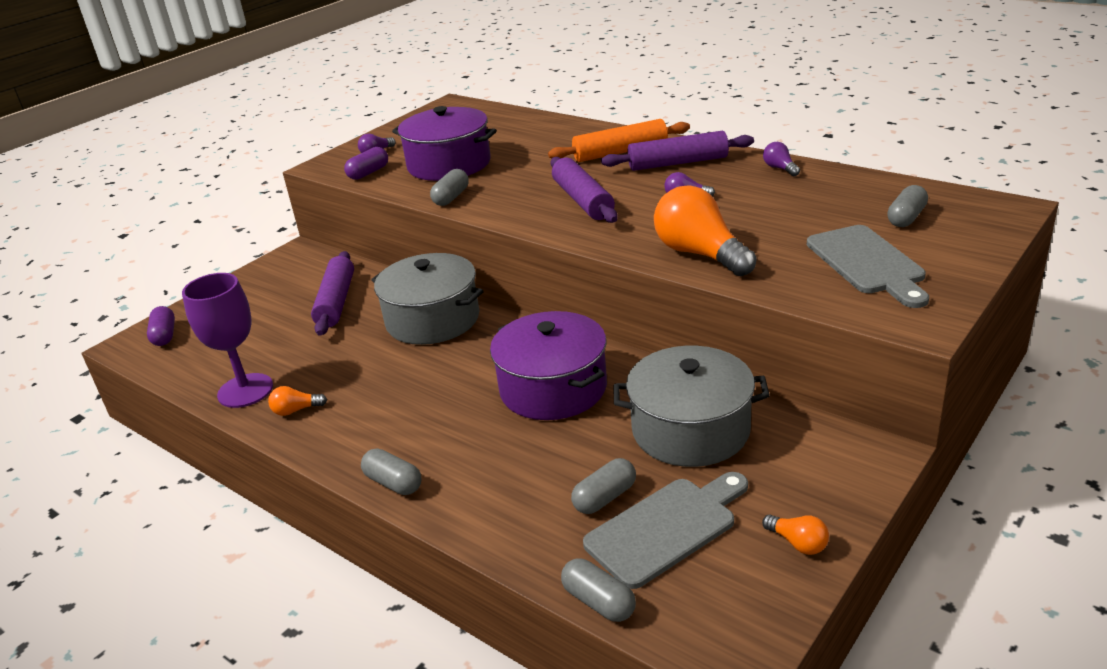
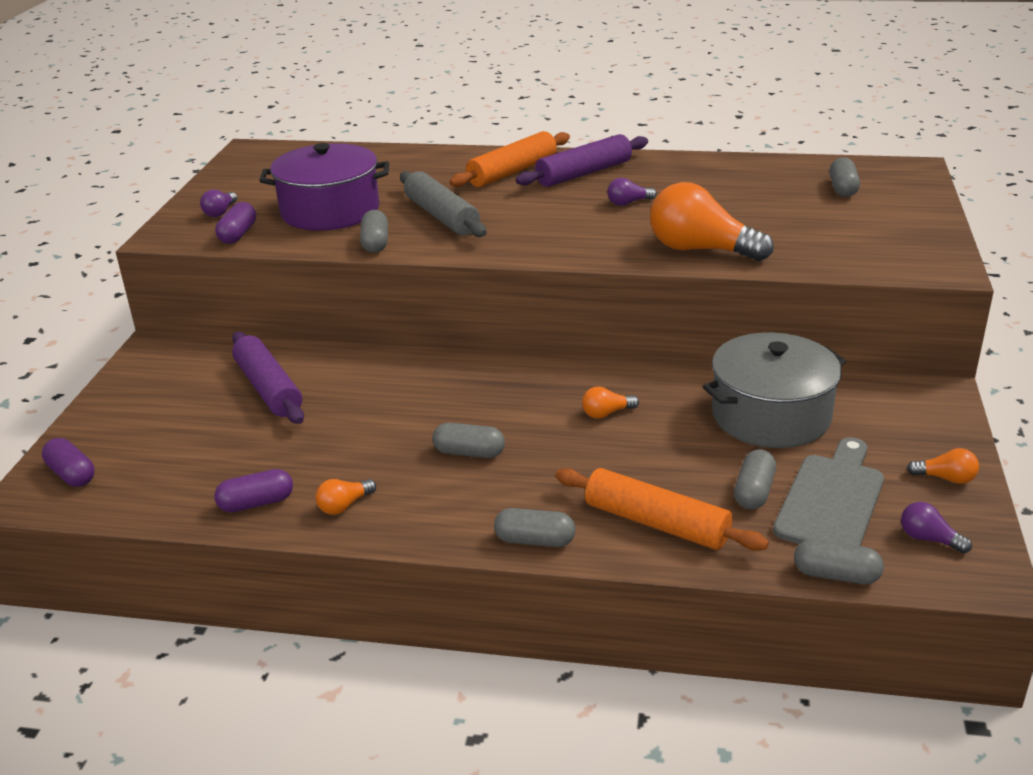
camera: 30 degrees left, 0 degrees up
purple goblet [182,273,273,408] -> purple capsule [214,469,293,512]
grey pot [371,253,483,345] -> none
purple pot [490,311,607,420] -> orange light bulb [582,386,639,419]
purple rolling pin [550,157,618,223] -> none
purple light bulb [763,142,800,176] -> purple light bulb moved to [901,502,972,553]
grey cutting board [807,225,929,308] -> none
none -> grey rolling pin [400,171,487,237]
none -> grey capsule [432,423,505,458]
none -> orange rolling pin [555,468,769,551]

